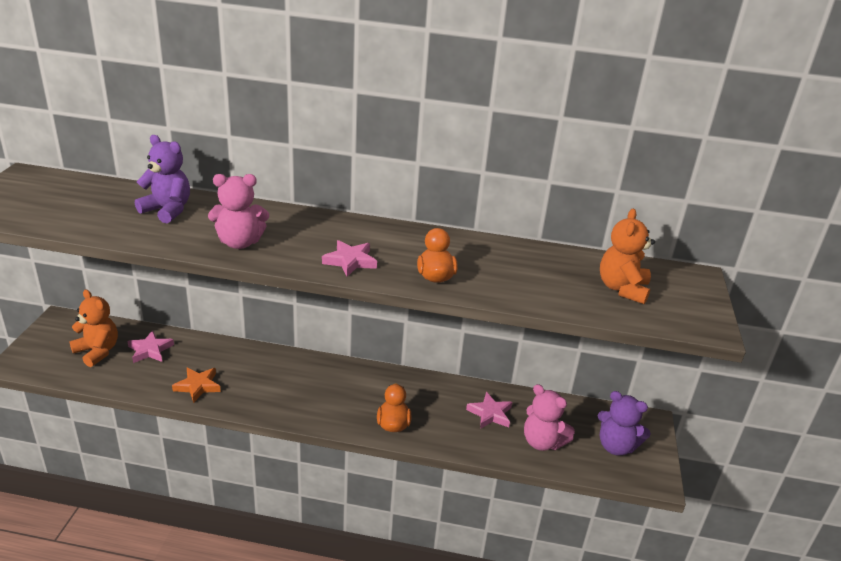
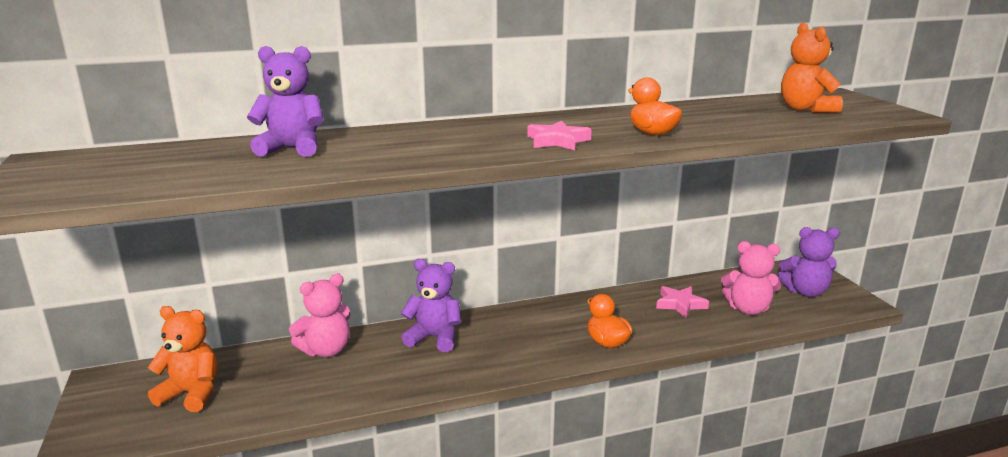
camera: 25 degrees left, 10 degrees down
pink star [127,331,174,363] -> none
orange star [172,368,221,403] -> none
pink teddy bear [208,174,269,249] -> pink teddy bear moved to [289,274,351,357]
none -> purple teddy bear [401,259,461,352]

